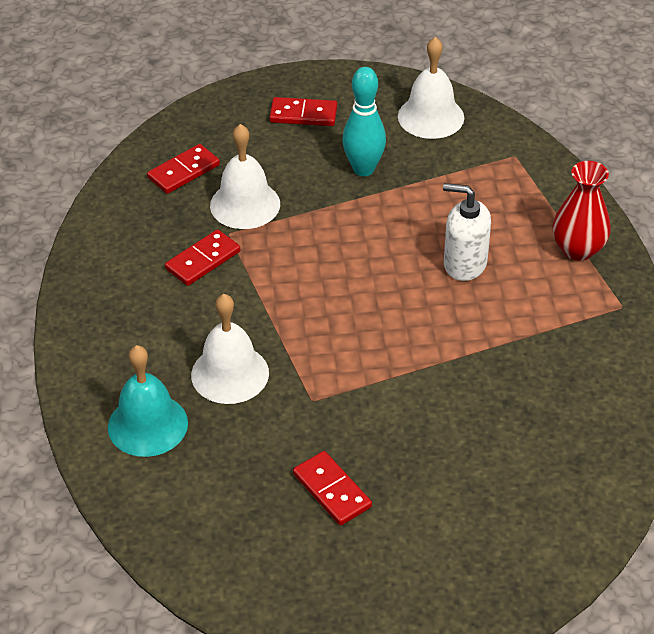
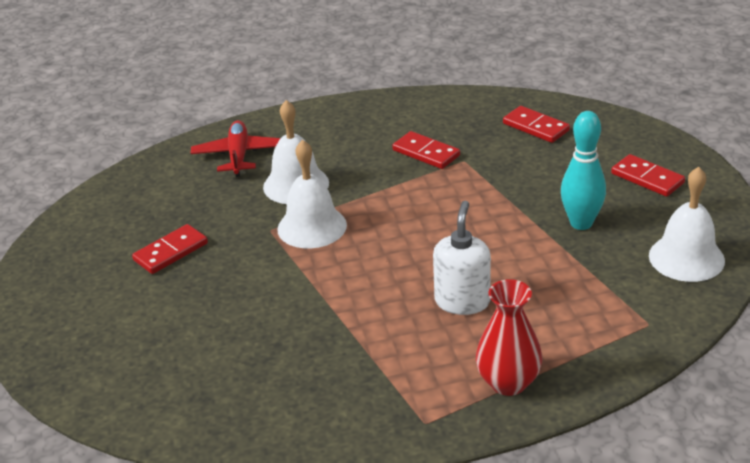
camera: 85 degrees right, 10 degrees down
turquoise bell [108,345,188,457] -> red plane [191,120,281,177]
white bell [210,124,280,229] -> white bell moved to [277,140,347,249]
red domino [269,97,337,126] -> red domino turned 45 degrees counterclockwise [611,154,685,197]

